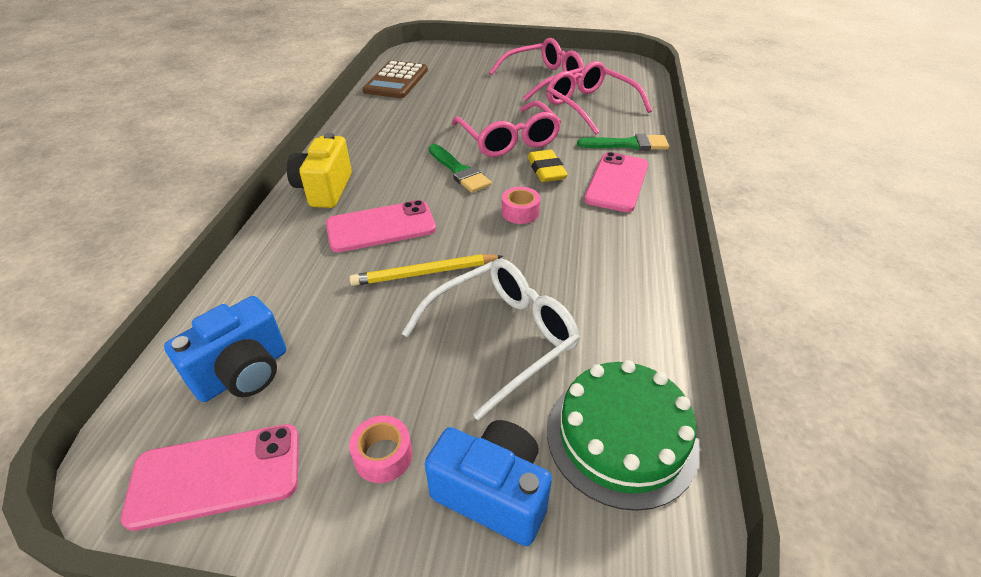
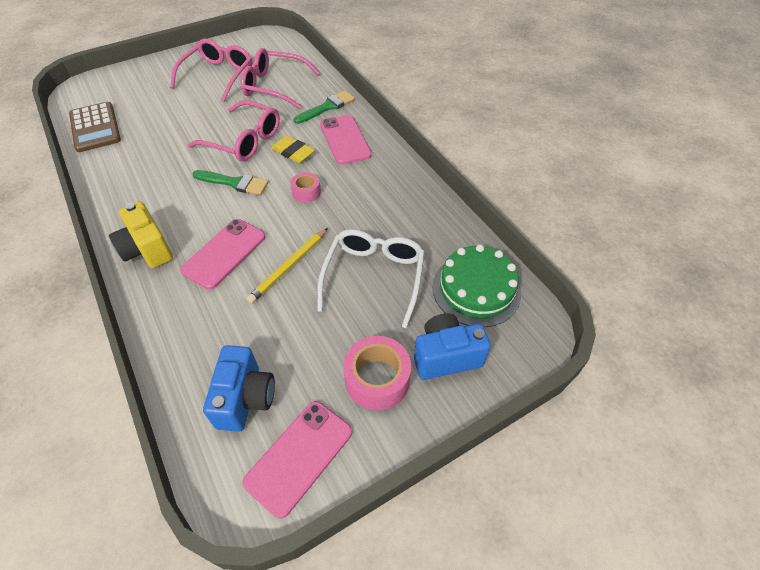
camera: 40 degrees left, 10 degrees up
pink tape [349,415,412,483] -> pink tape [343,336,411,411], size x1.73

